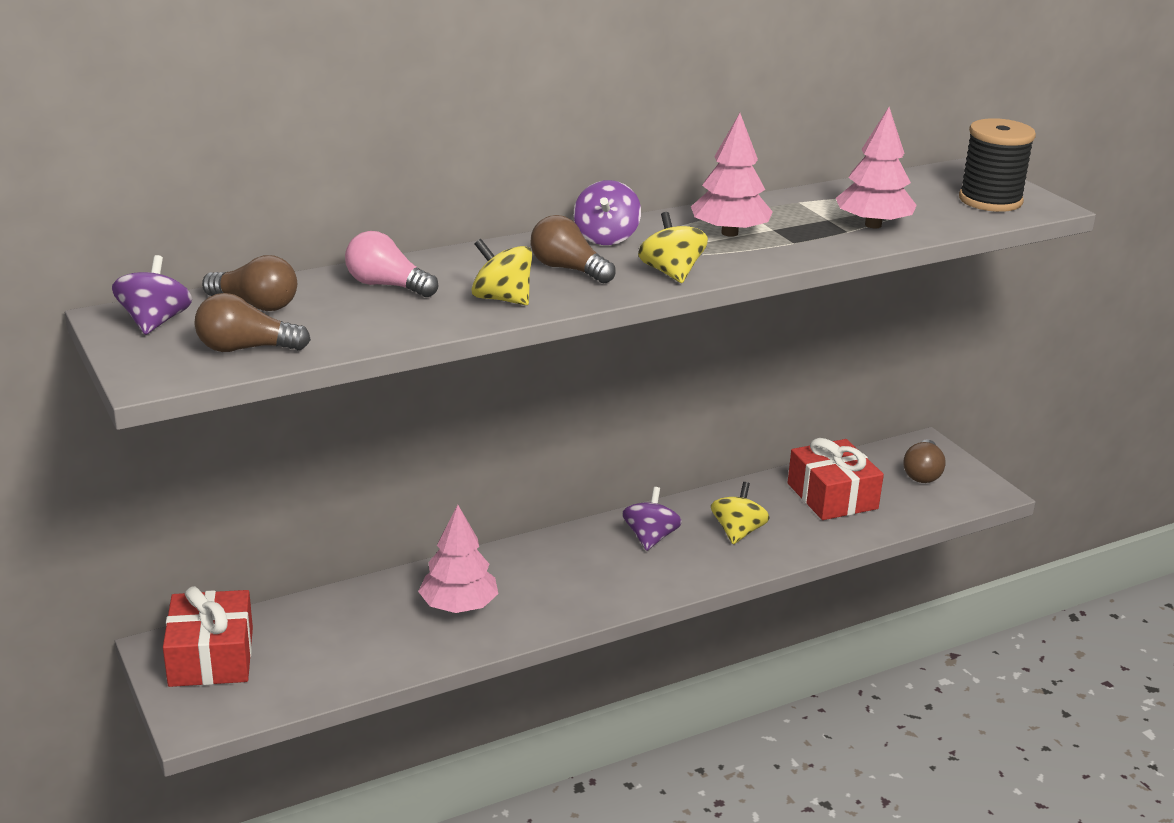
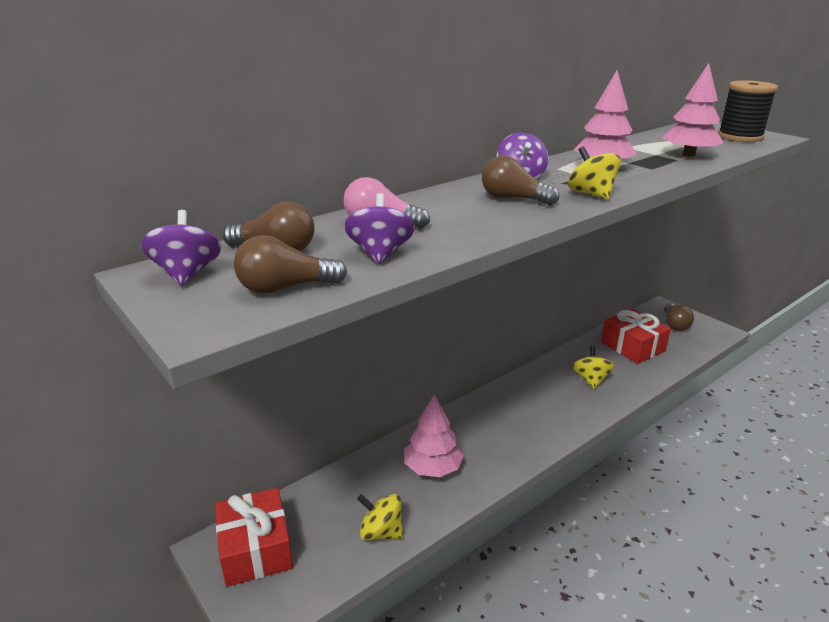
camera: 10 degrees left, 0 degrees up
yellow spinning top [471,239,532,305] -> yellow spinning top moved to [357,494,403,541]
purple spinning top [622,487,682,551] -> purple spinning top moved to [344,193,415,264]

